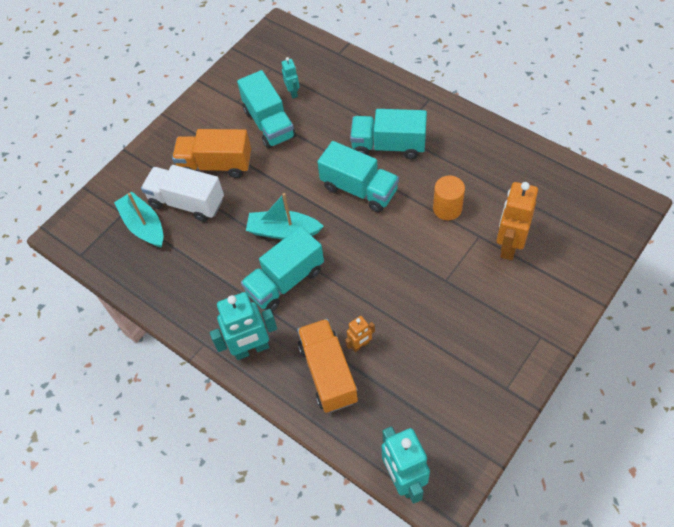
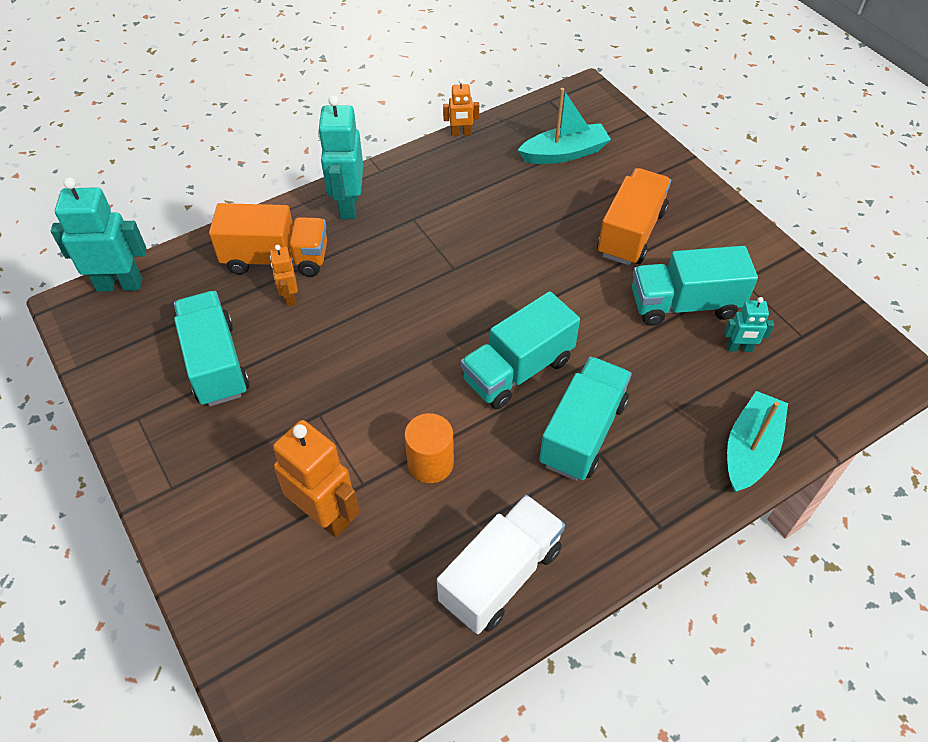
camera: 105 degrees right, 5 degrees down
white truck [141,165,224,222] -> white truck moved to [437,495,565,634]
turquoise truck [241,226,324,312] -> turquoise truck moved to [174,291,249,406]
turquoise boat [246,193,324,239] -> turquoise boat moved to [727,391,788,492]
none -> orange robot [443,79,479,136]

